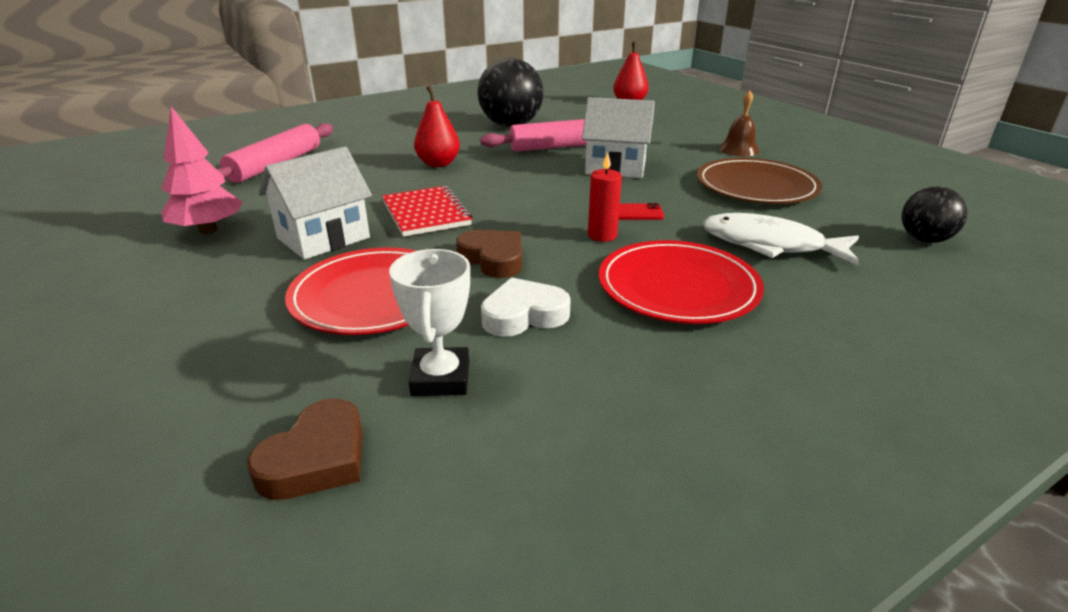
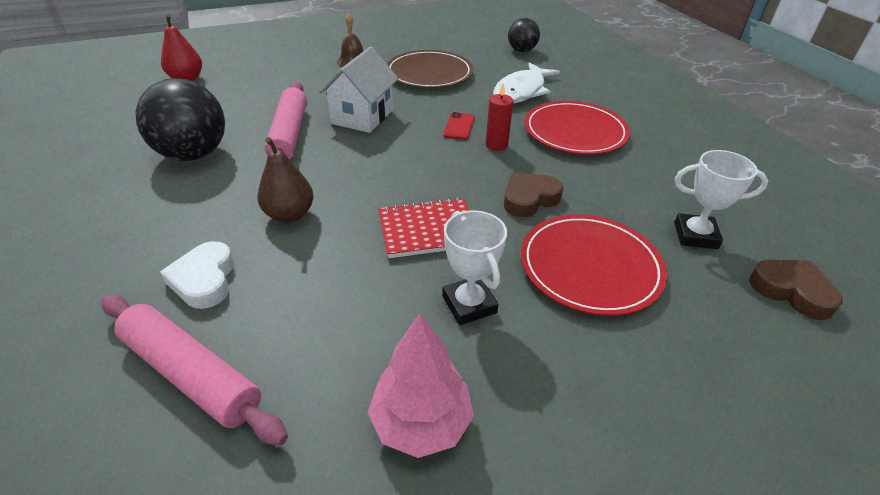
camera: 80 degrees left, 10 degrees up
white house [259,146,372,260] -> white trophy [442,210,507,325]
red pear [414,85,460,167] -> brown pear [257,137,314,223]
white heart [481,277,571,337] -> white heart moved to [160,241,234,309]

